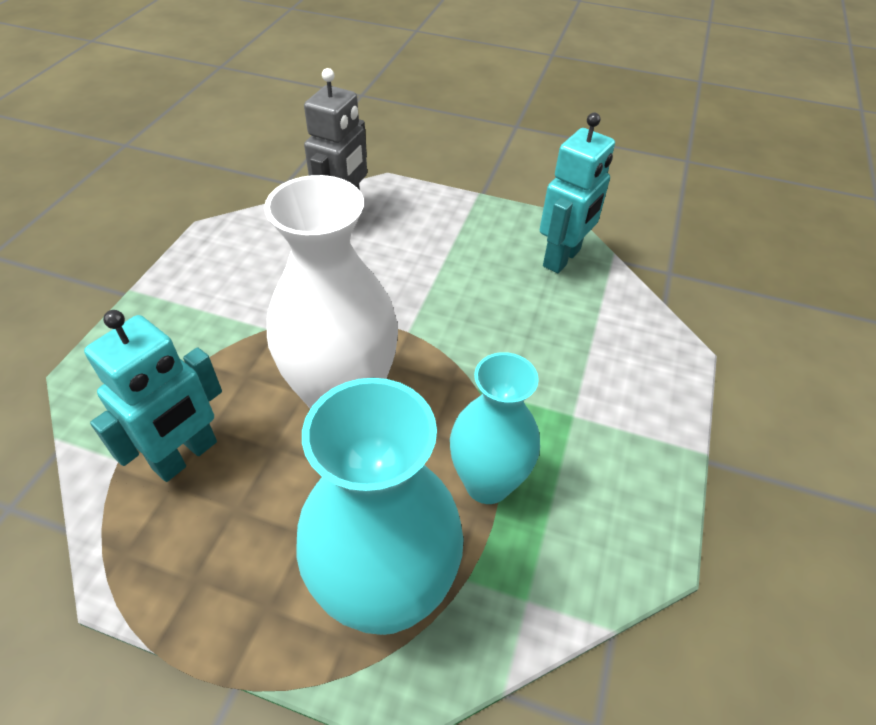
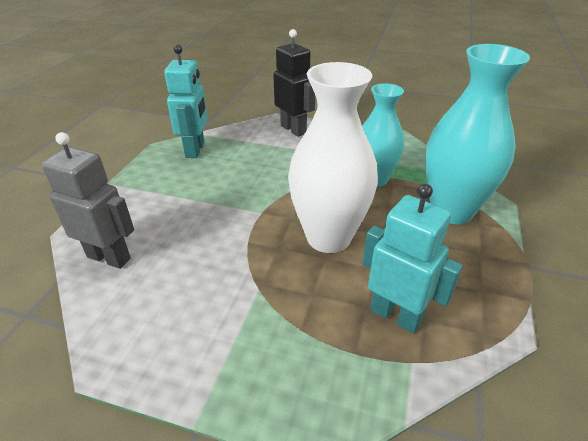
camera: 90 degrees left, 10 degrees down
turquoise robot [540,113,615,273] -> turquoise robot turned 60 degrees clockwise [164,45,208,158]
none -> black robot [273,29,315,137]

